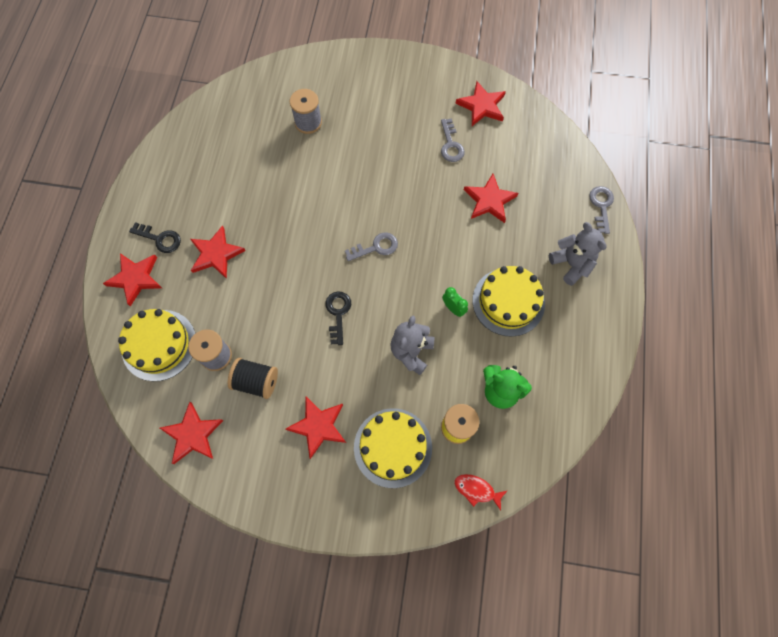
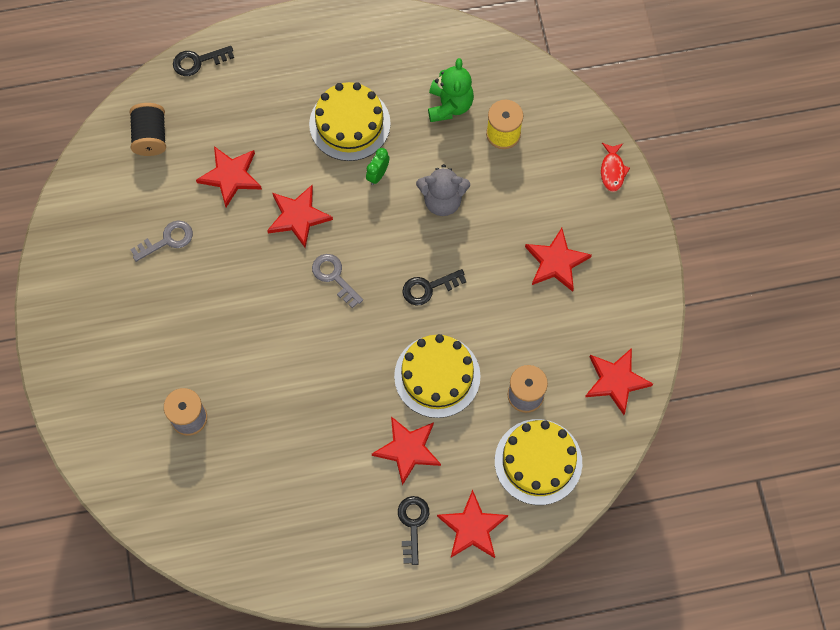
camera: 110 degrees left, 0 degrees up
black spool [228,358,278,399] -> black spool moved to [130,103,166,156]
yellow cake [354,408,432,488] -> yellow cake moved to [394,334,481,418]
red fish [454,474,507,510] -> red fish moved to [601,143,630,192]
red star [455,81,506,126] -> red star moved to [267,185,333,248]
grey teddy bear [549,222,607,286] -> none
grey key [589,186,614,234] -> black key [173,46,234,76]

